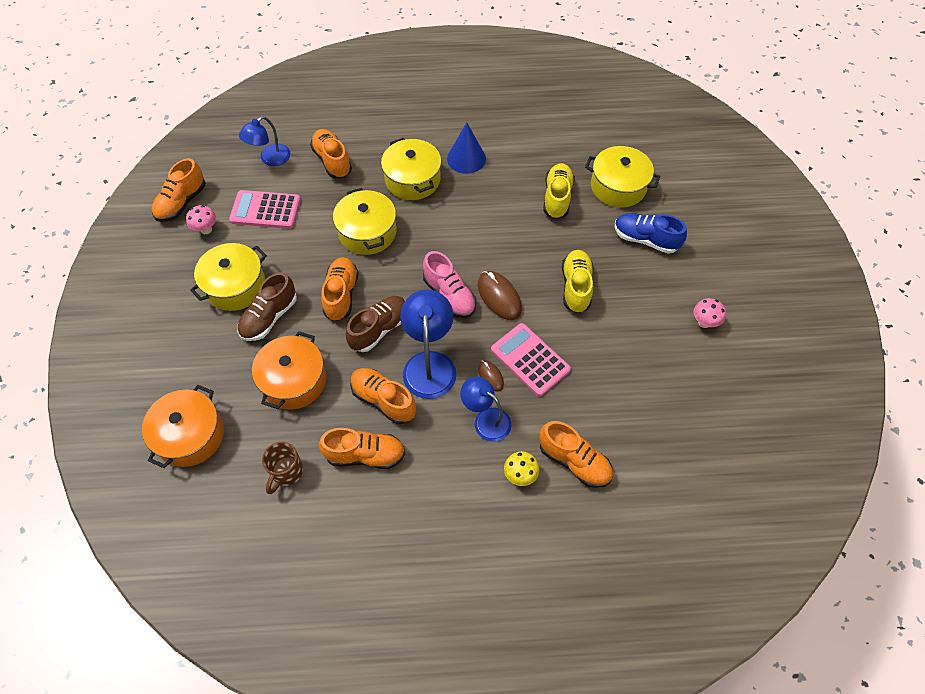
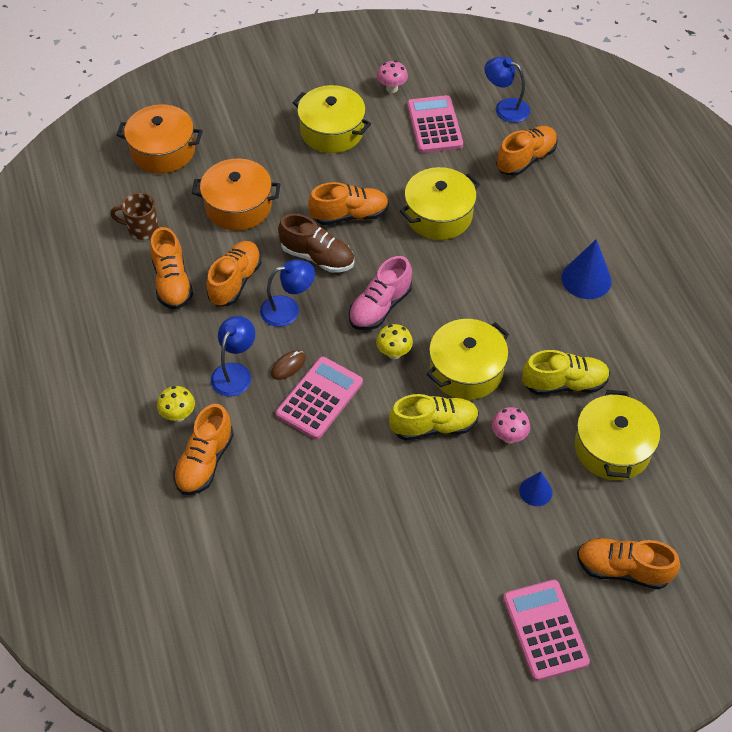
camera: 75 degrees right, 5 degrees down
orange shoe [152,158,205,222] -> orange shoe moved to [577,538,680,589]
brown shoe [237,272,297,341] -> none
yellow pot [381,138,441,200] -> yellow pot moved to [427,319,509,400]
blue lamp [400,290,456,399] -> blue lamp [260,260,315,327], size x0.66
brown mouse [478,271,522,320] -> yellow mushroom [376,324,413,359]
blue shoe [615,213,687,254] -> blue cone [519,471,553,506]
pink mushroom [693,298,726,328] -> pink mushroom moved to [492,407,530,443]
none -> pink calculator [503,580,590,681]

